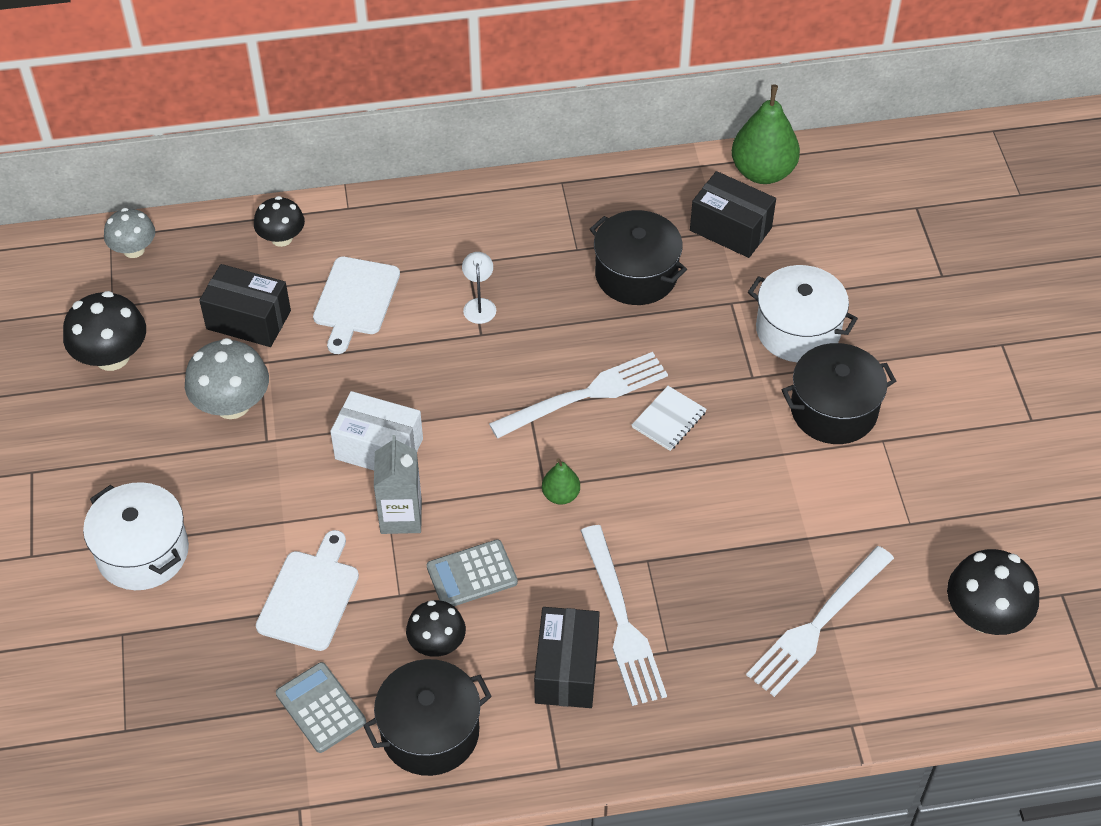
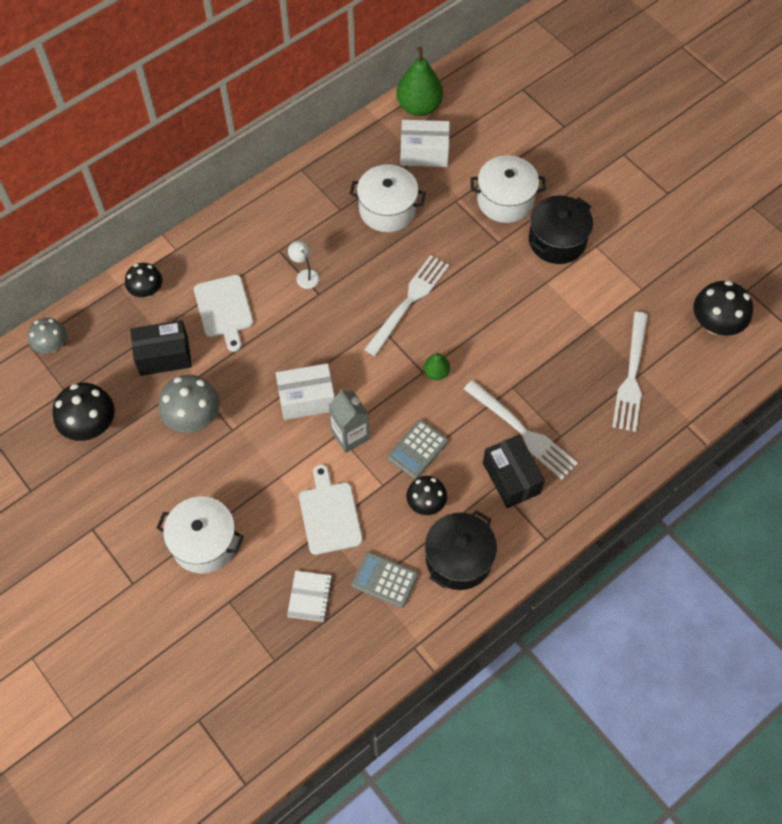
camera: 30 degrees left, 10 degrees up
black pot [590,210,687,305] -> white pot [349,165,426,232]
white notebook [632,386,707,451] -> white notebook moved to [287,570,332,622]
black box [690,171,776,258] -> white box [400,120,450,167]

